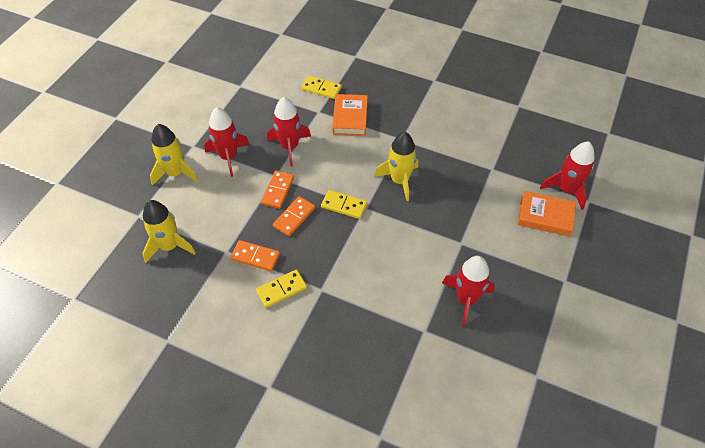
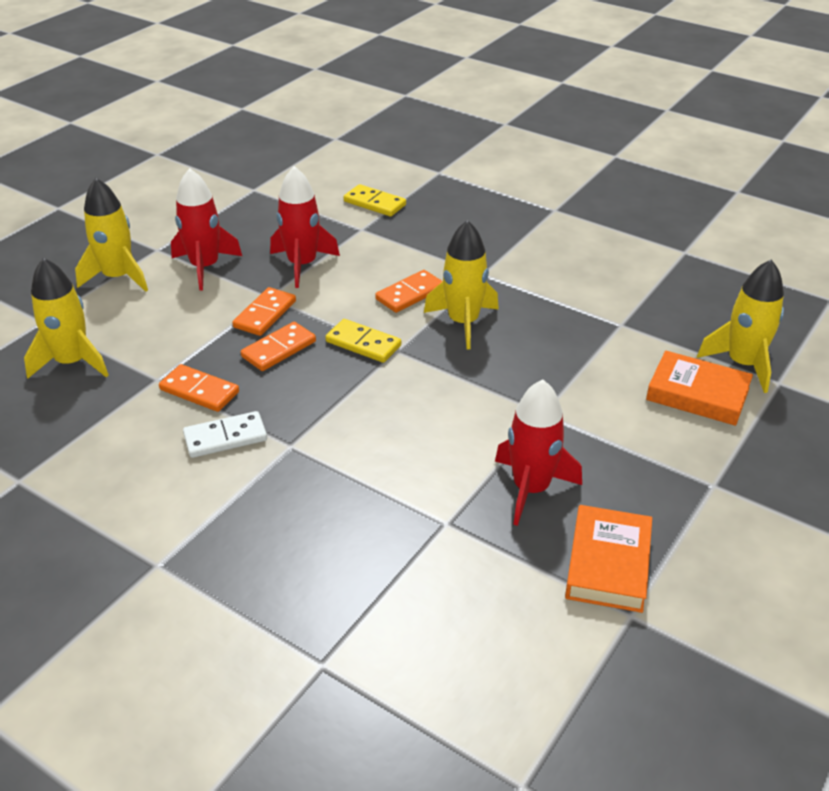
camera: 10 degrees right, 15 degrees down
yellow domino [256,269,307,308] -> white domino [183,411,267,458]
orange book [332,94,368,136] -> orange book moved to [565,505,652,613]
red rocket [540,142,595,210] -> yellow rocket [697,259,784,393]
none -> orange domino [375,270,443,313]

